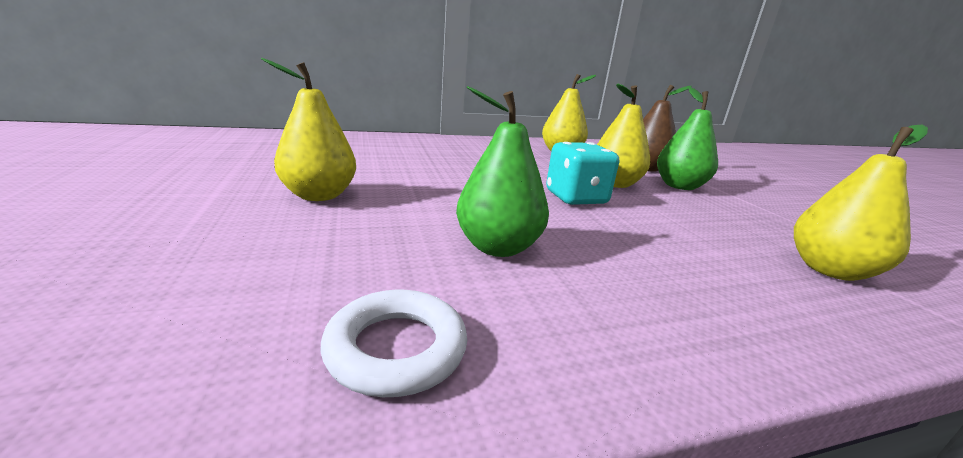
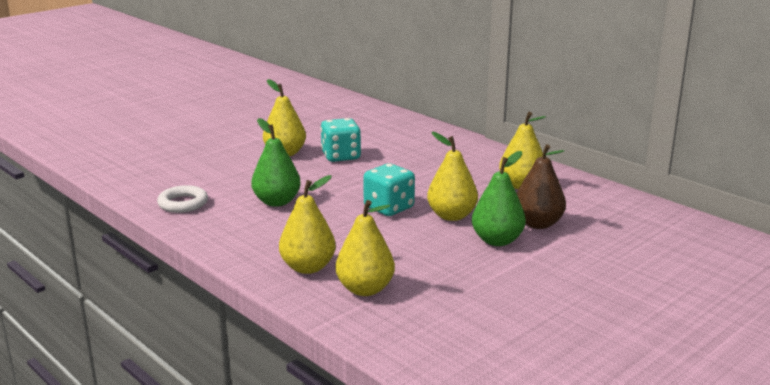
camera: 65 degrees right, 0 degrees up
none -> yellow pear [279,175,336,274]
none -> turquoise dice [321,118,361,162]

